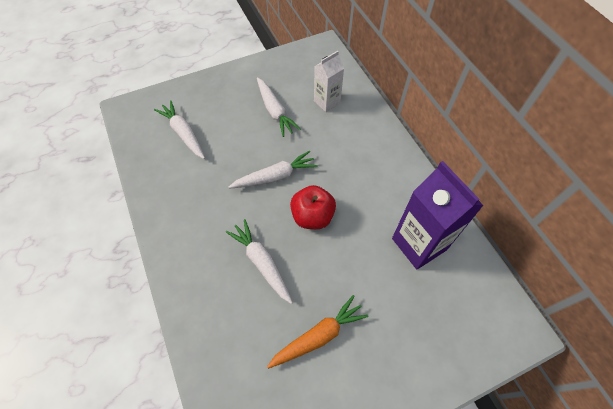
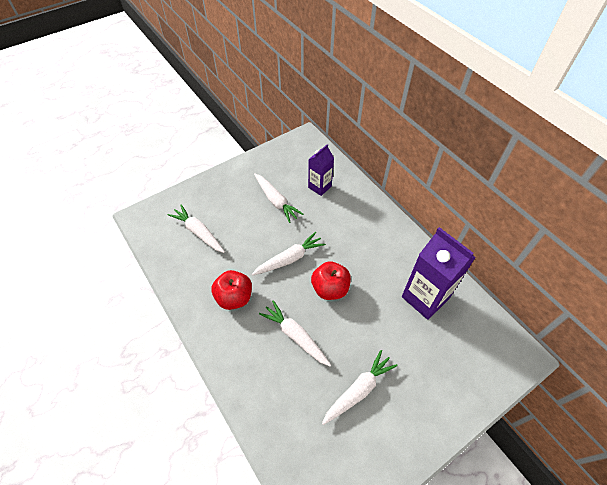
camera: 10 degrees left, 5 degrees down
orange carrot [267,295,368,369] -> white carrot [322,350,398,425]
white carton [314,51,344,112] -> purple carton [308,144,334,196]
none -> red apple [212,270,252,310]

